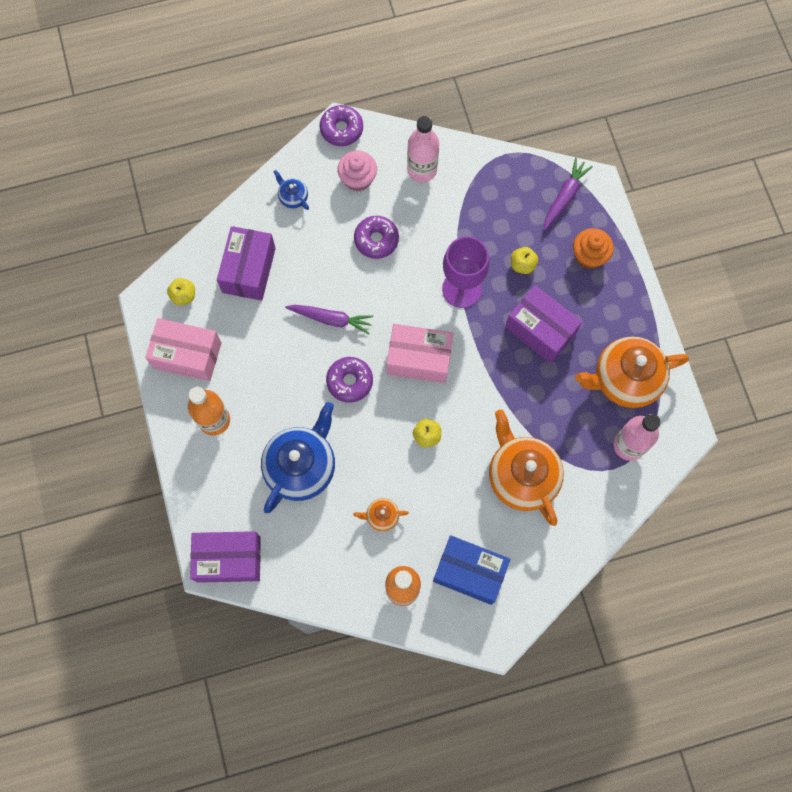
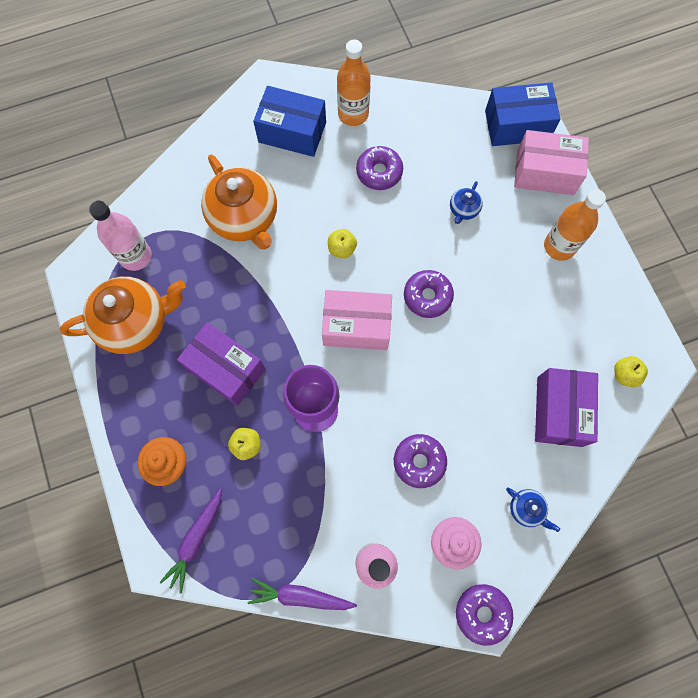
camera: 175 degrees right, 0 degrees up
pink box [145,318,222,381] -> pink box moved to [514,130,589,195]
purple box [190,531,261,583] -> blue box [485,82,561,146]
blue teapot [261,402,335,513] -> blue teapot [450,181,483,224], size x0.44
purple carrot [285,305,374,334] -> purple carrot moved to [247,578,357,610]
orange teapot [353,498,409,531] -> purple donut [356,146,403,190]

